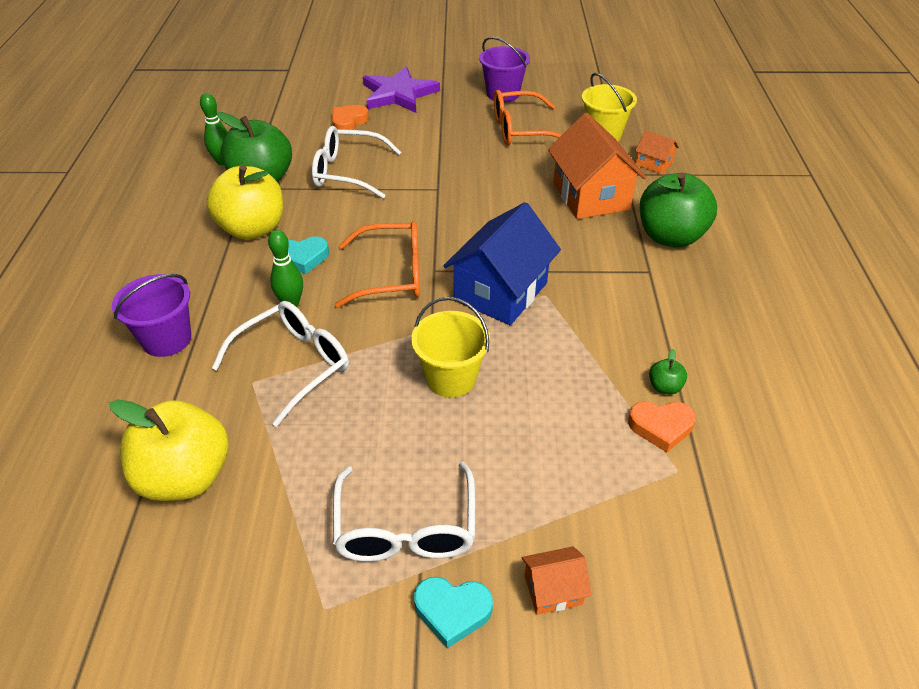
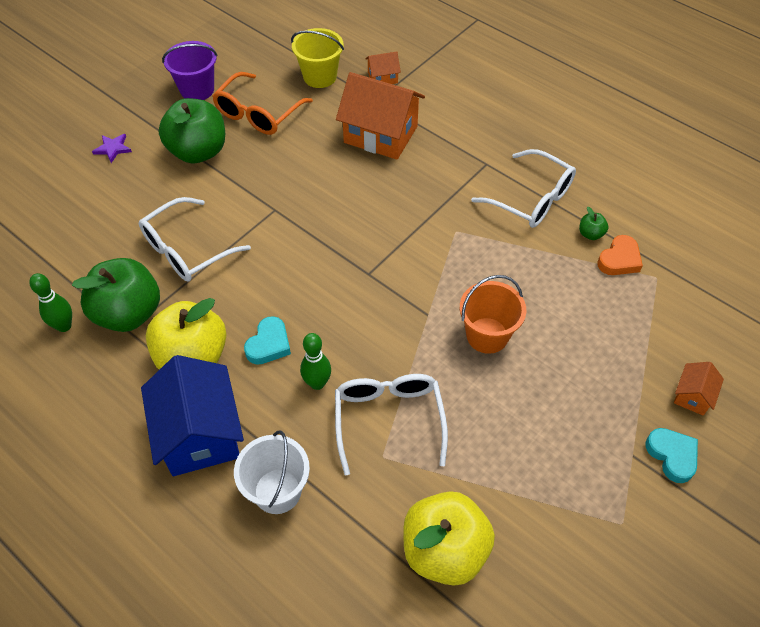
camera: 50 degrees left, 10 degrees up
purple bucket [112,274,191,357] -> white bucket [234,430,310,514]
orange heart [332,105,369,130] -> none
white glasses [333,462,475,562] -> white glasses moved to [471,149,576,228]
orange glasses [335,221,420,308] -> none
purple star [363,66,440,113] -> purple star [92,134,132,163], size x0.44
yellow bucket [411,297,490,398] -> orange bucket [460,275,526,354]
turquoise heart [414,577,493,648] -> turquoise heart turned 75 degrees counterclockwise [645,428,698,483]
blue house [443,202,561,325] -> blue house moved to [141,355,244,476]
green apple [640,172,717,248] -> green apple moved to [159,98,225,163]

